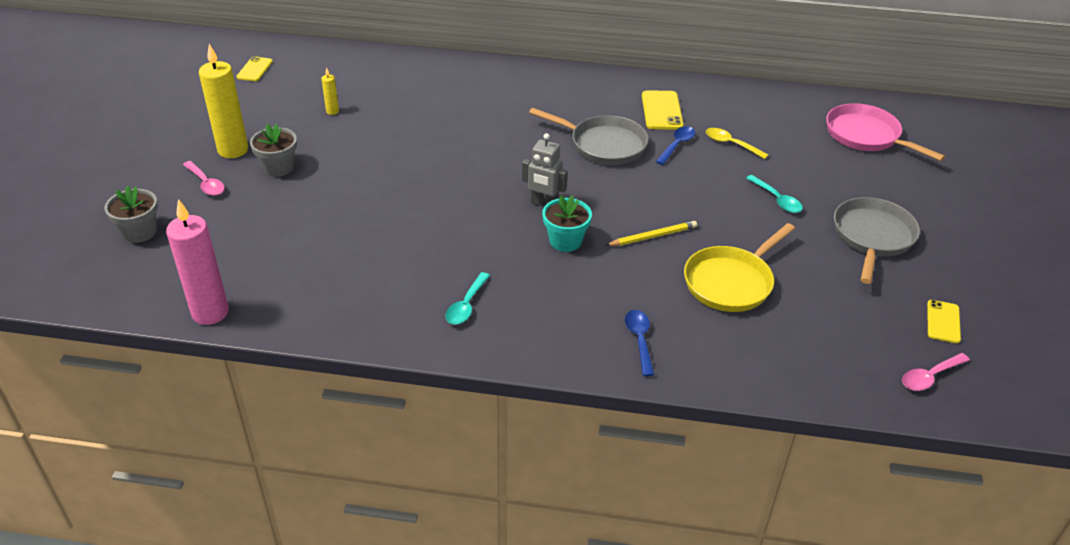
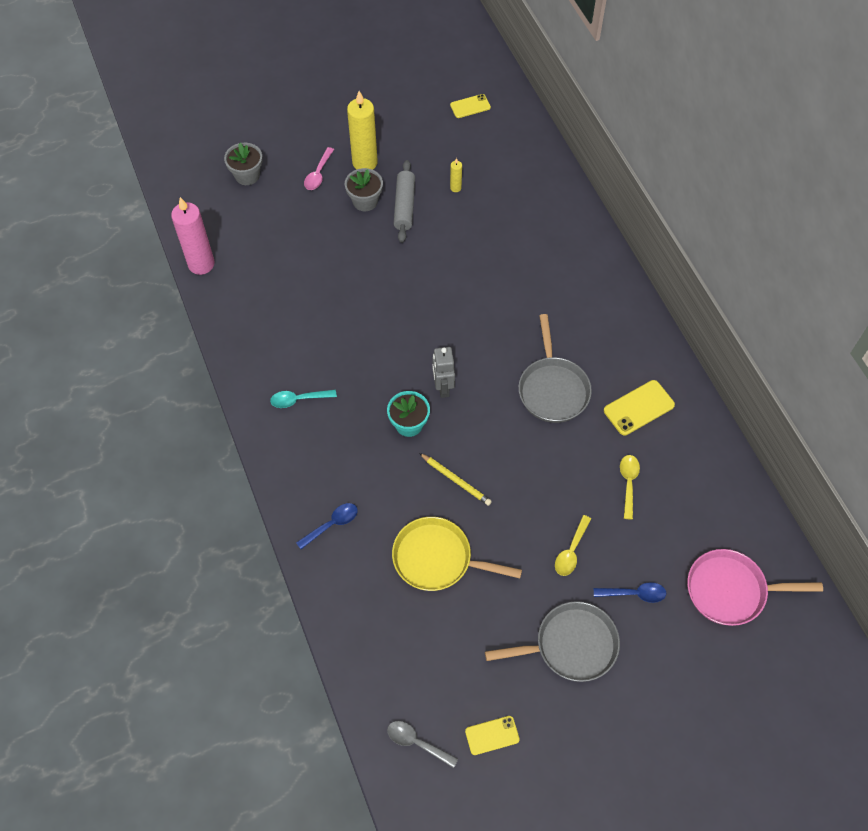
camera: 60 degrees right, 20 degrees up
blue spoon [656,126,695,165] -> blue spoon moved to [594,582,666,603]
turquoise spoon [746,175,803,213] -> yellow spoon [555,515,591,576]
pink pan [826,103,945,161] -> pink pan turned 105 degrees counterclockwise [687,549,823,626]
pink spoon [902,353,970,391] -> grey spoon [387,721,458,768]
none -> grey rolling pin [394,160,415,243]

